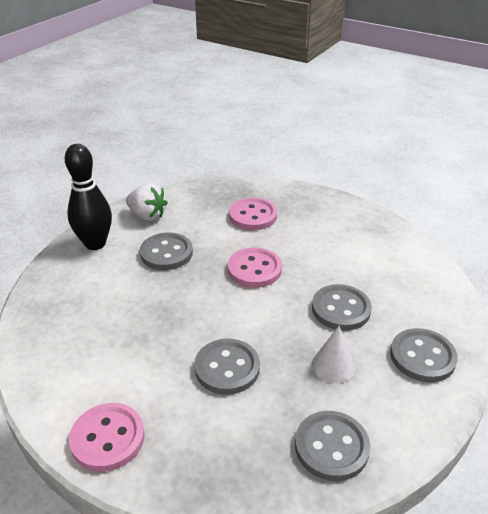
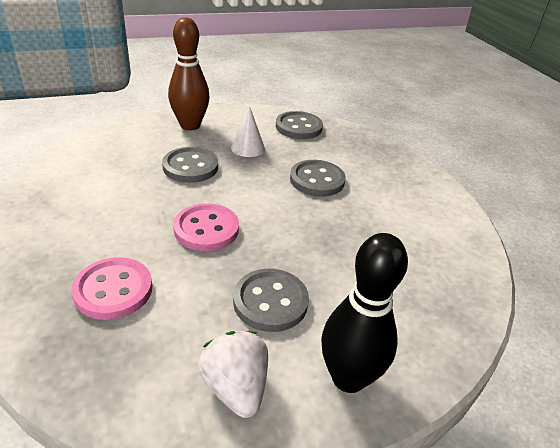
camera: 145 degrees left, 0 degrees up
pink button [69,403,145,472] -> none
grey button [390,328,458,382] -> brown bowling pin [168,17,209,131]

